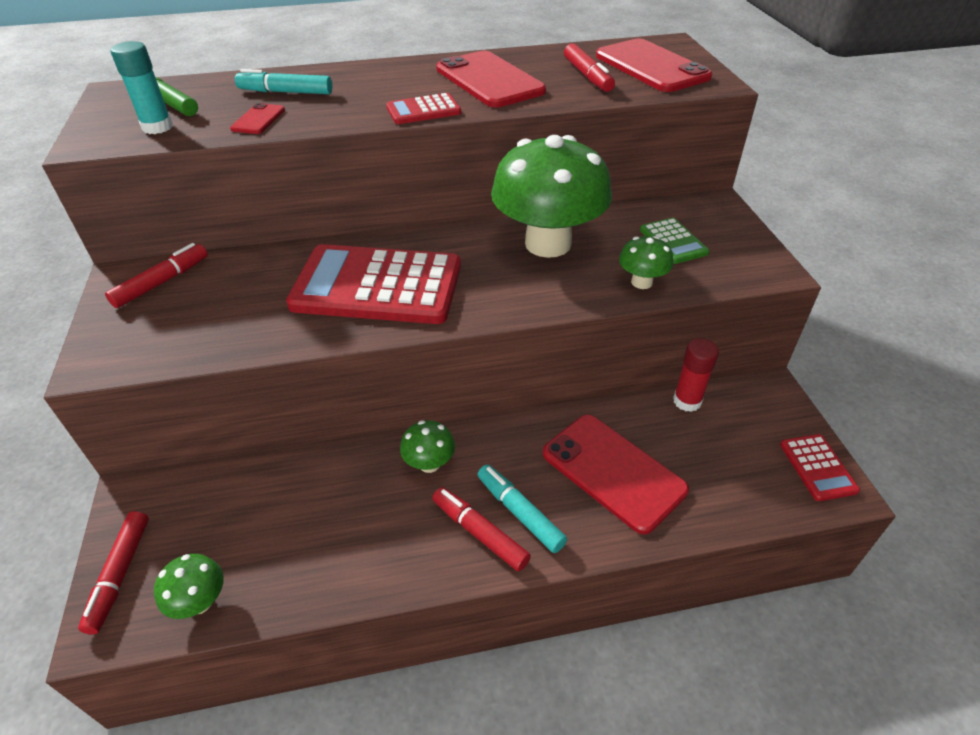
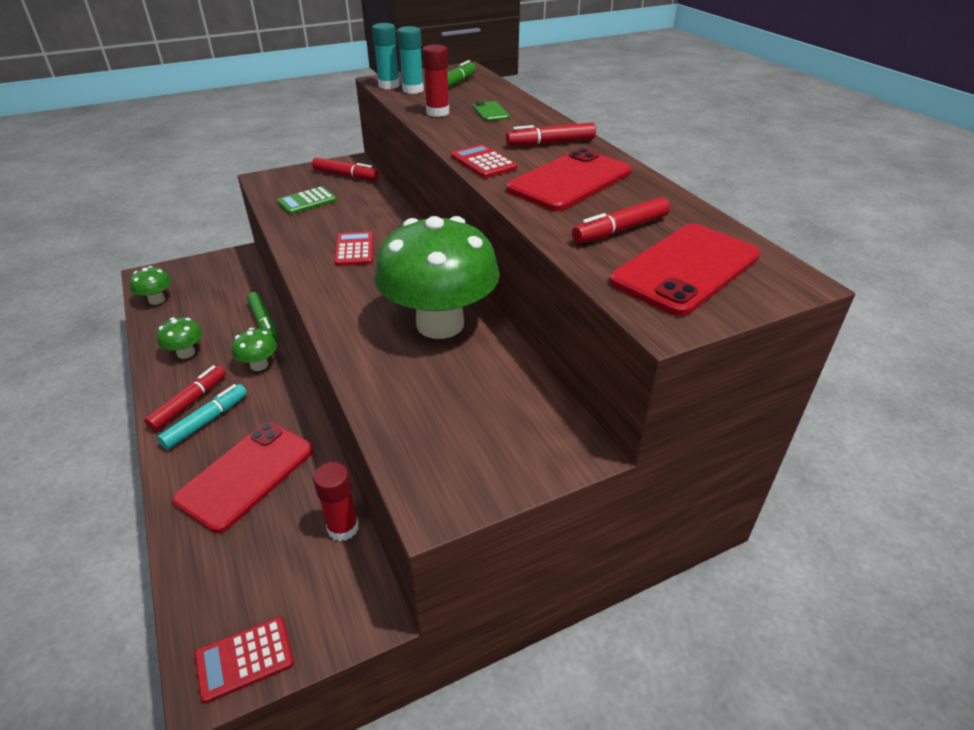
camera: 75 degrees right, 5 degrees down
red marker [78,511,149,634] -> red marker moved to [506,122,596,146]
red phone [230,103,285,134] -> red glue stick [422,44,449,117]
turquoise marker [235,69,333,94] -> green phone [473,101,510,121]
red calculator [286,244,461,324] -> red calculator [334,231,374,266], size x0.45
green mushroom [619,236,673,289] -> green mushroom moved to [157,317,202,359]
green calculator [640,218,710,264] -> green calculator moved to [277,186,337,214]
none -> green marker [247,292,278,341]
none -> turquoise glue stick [372,23,400,89]

